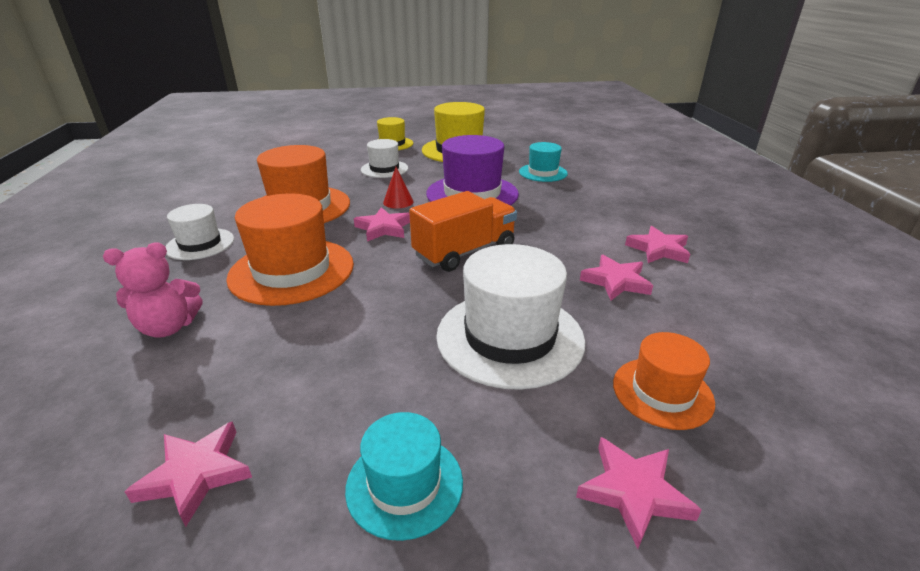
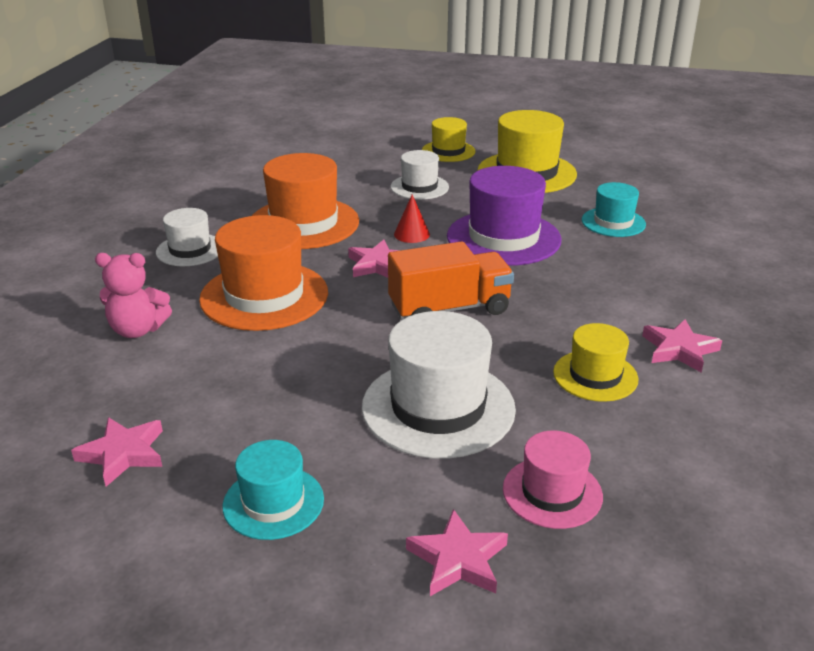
camera: 20 degrees right, 0 degrees up
pink star [580,255,653,300] -> yellow hat [553,323,639,402]
orange hat [613,332,715,430] -> pink hat [503,431,603,529]

